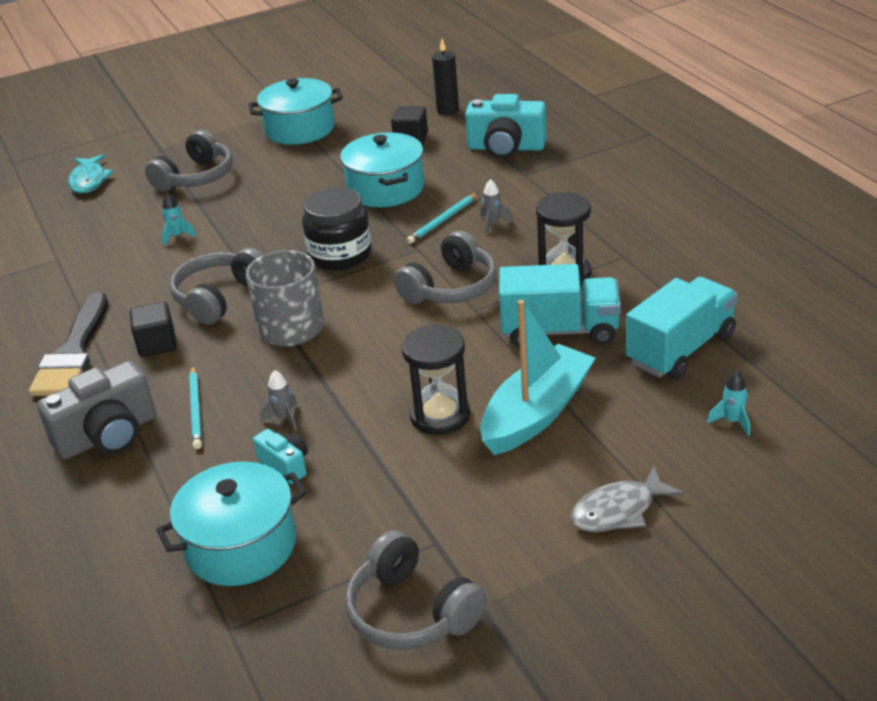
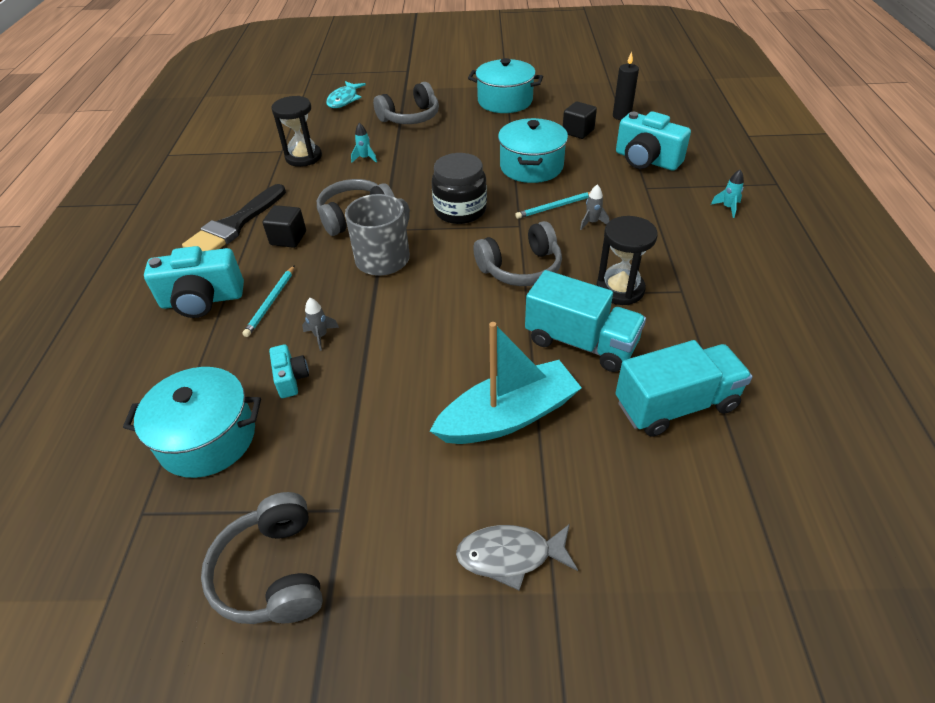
camera: 25 degrees right, 10 degrees up
grey camera [37,361,156,460] -> turquoise camera [144,246,244,318]
black hourglass [402,325,470,435] -> black hourglass moved to [271,96,322,167]
turquoise rocket [707,371,750,436] -> turquoise rocket moved to [711,170,744,218]

